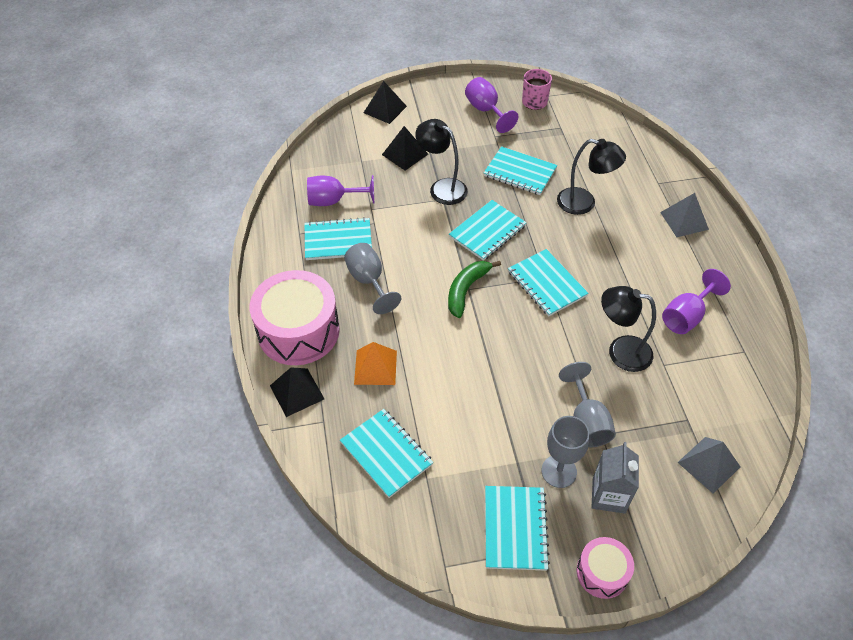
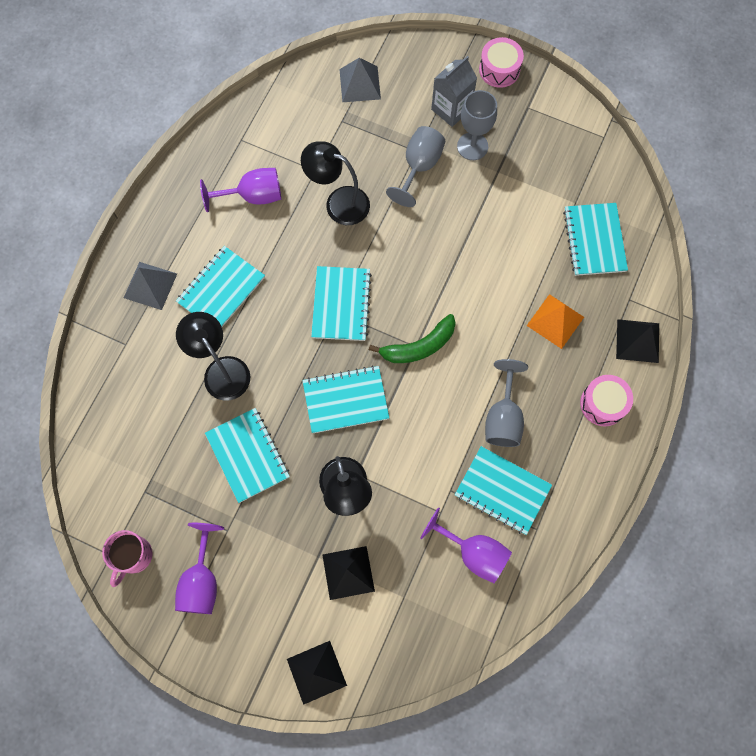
camera: 145 degrees left, 20 degrees up
pink drum [250,270,340,365] -> pink drum [580,375,633,426], size x0.52
turquoise notebook [485,486,550,571] -> turquoise notebook moved to [176,246,265,327]
black lamp [601,286,656,372] -> black lamp turned 150 degrees clockwise [301,141,370,225]

